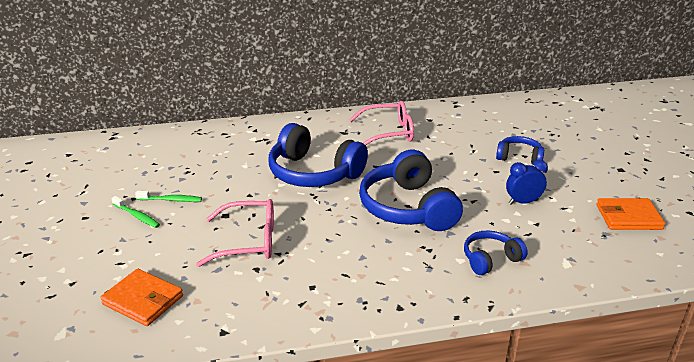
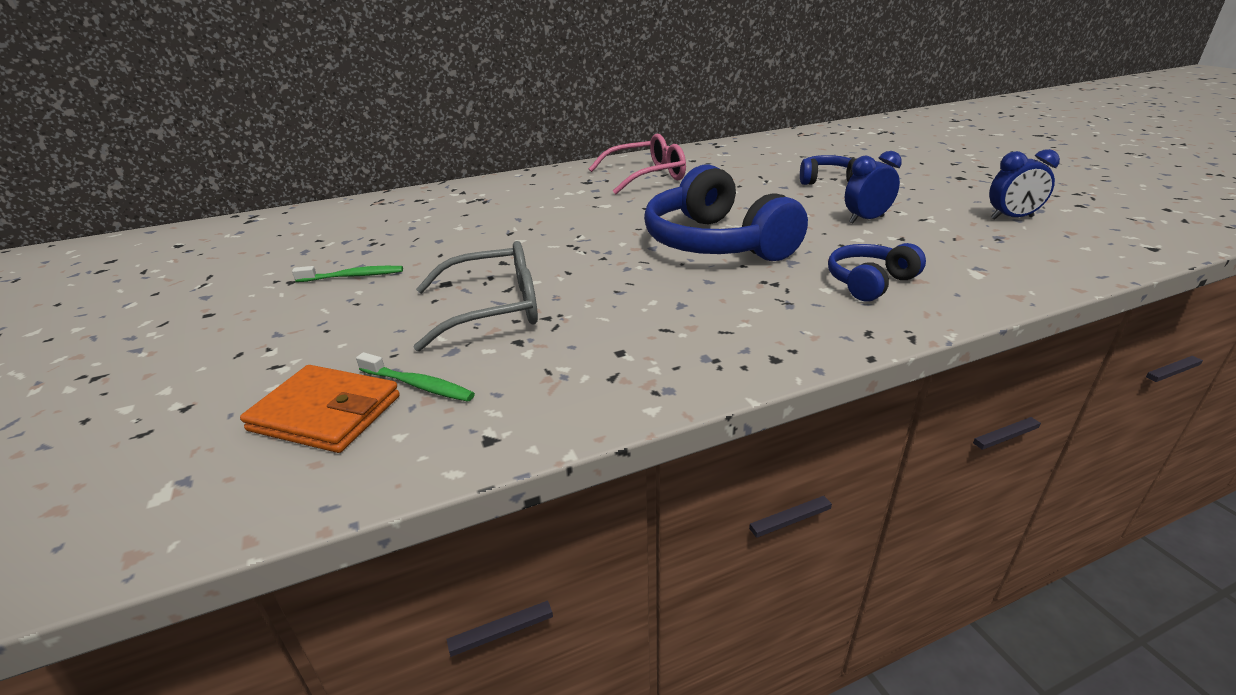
camera: 10 degrees left, 0 degrees up
green toothbrush [111,196,160,228] -> green toothbrush moved to [356,352,475,402]
pink glasses [196,199,274,267] -> grey glasses [413,241,538,352]
blue headphones [269,123,368,187] -> none
orange wallet [596,198,665,230] -> blue clock [989,149,1060,220]

